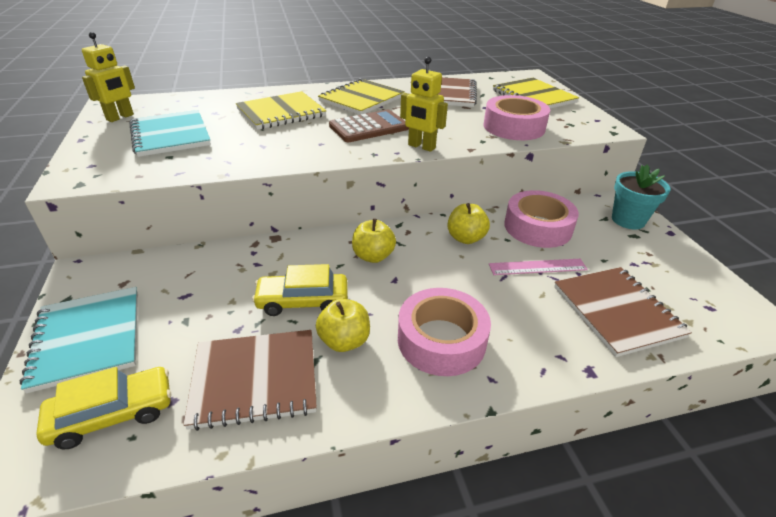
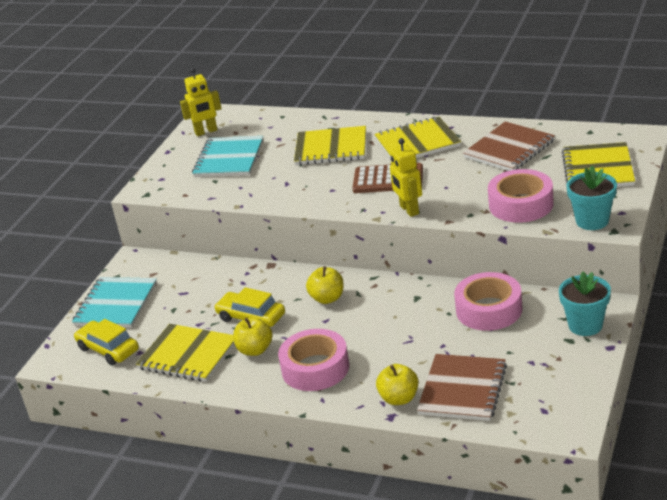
camera: 40 degrees right, 5 degrees down
yellow car [36,367,171,449] -> yellow car turned 150 degrees counterclockwise [74,319,139,365]
brown notebook [183,330,317,431] -> yellow notebook [136,324,235,382]
yellow apple [447,203,490,244] -> yellow apple moved to [376,364,419,405]
pink ruler [489,259,588,275] -> none
none -> turquoise flower pot [567,166,617,230]

